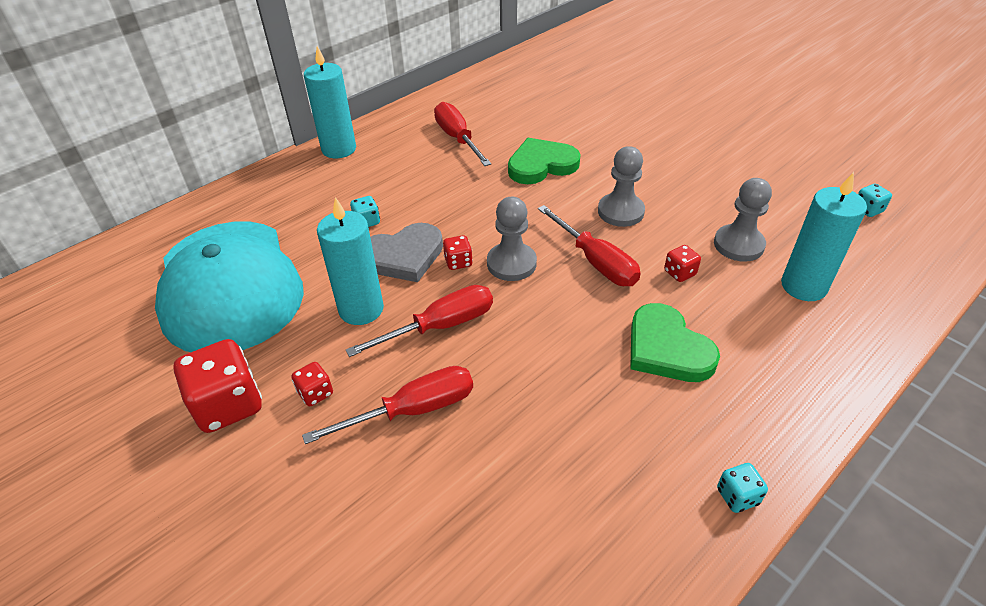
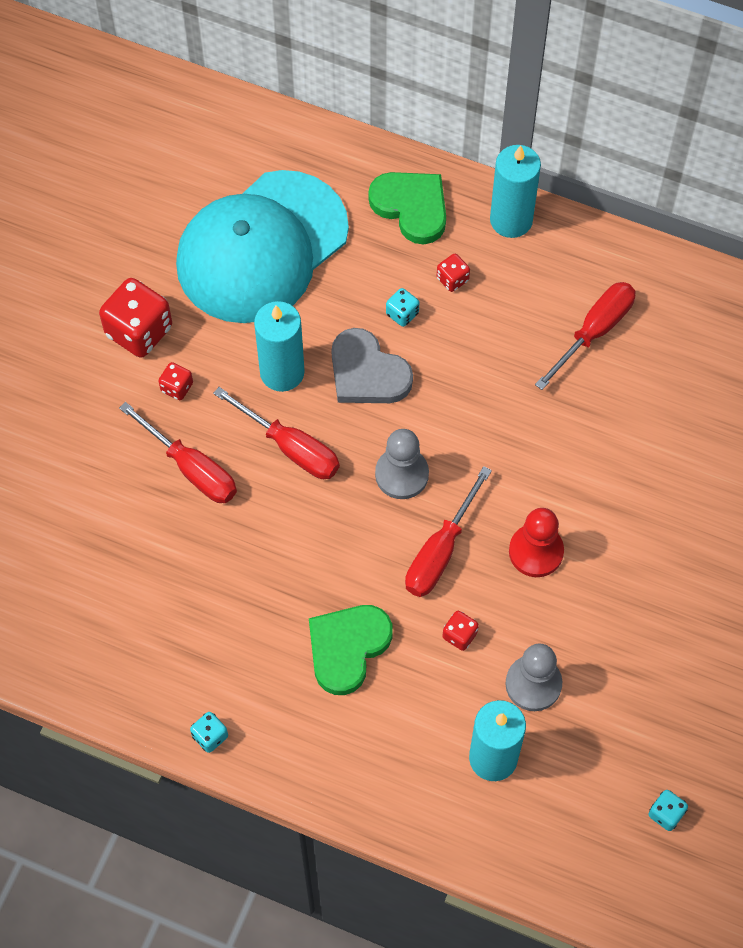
camera: 65 degrees right, 20 degrees up
red dice [443,235,473,270] -> red dice moved to [437,254,470,292]
green heart [508,138,581,184] -> green heart moved to [368,172,446,244]
grey pawn [598,146,645,227] -> red pawn [509,508,564,577]

